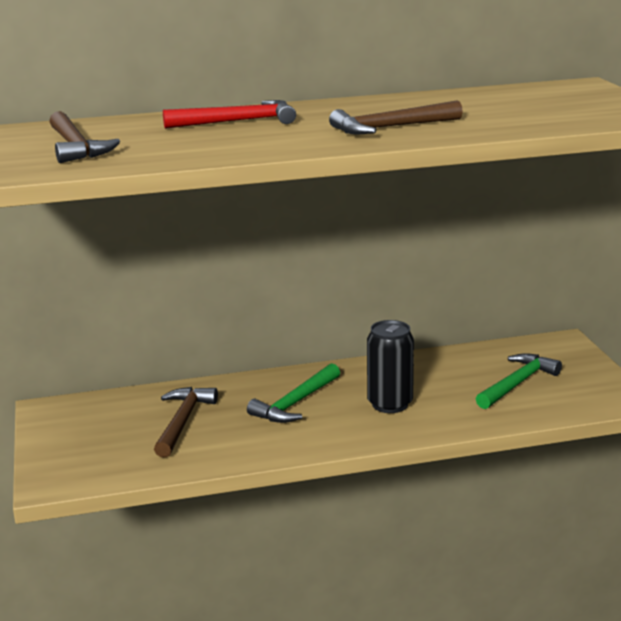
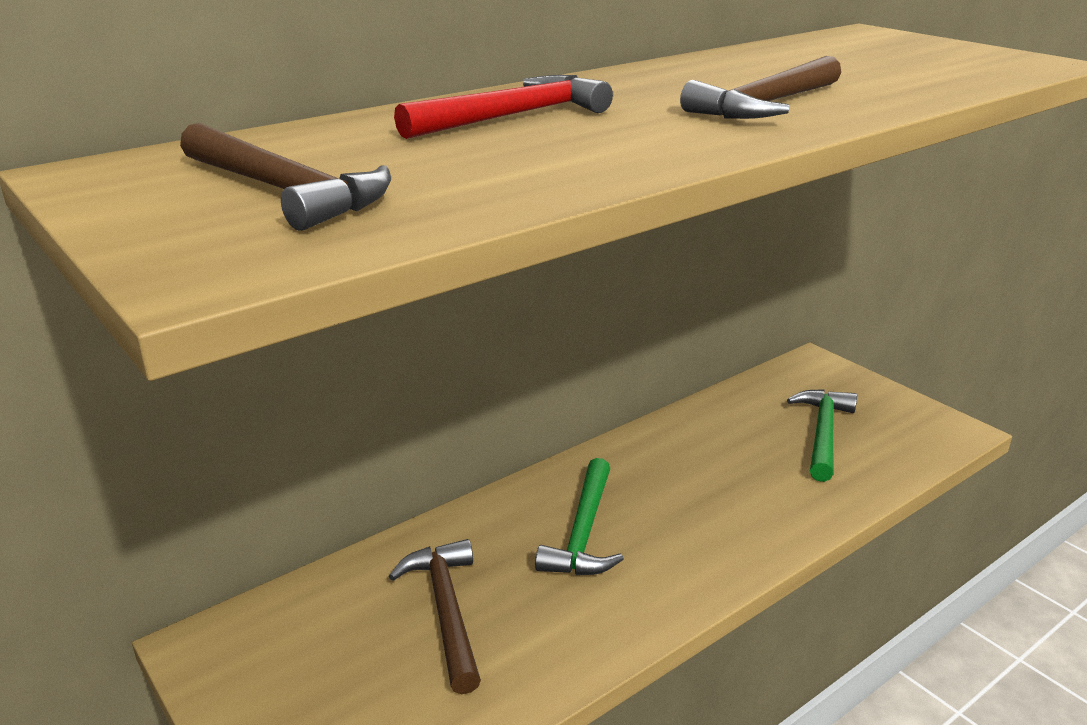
camera: 25 degrees left, 5 degrees up
black can [367,320,414,413] -> none

